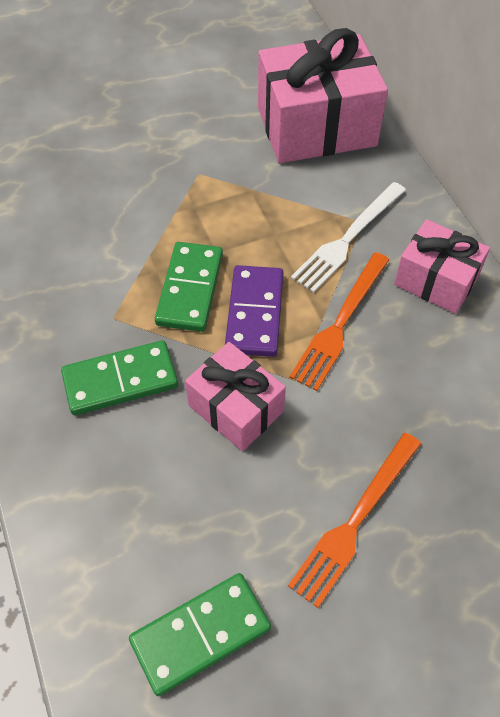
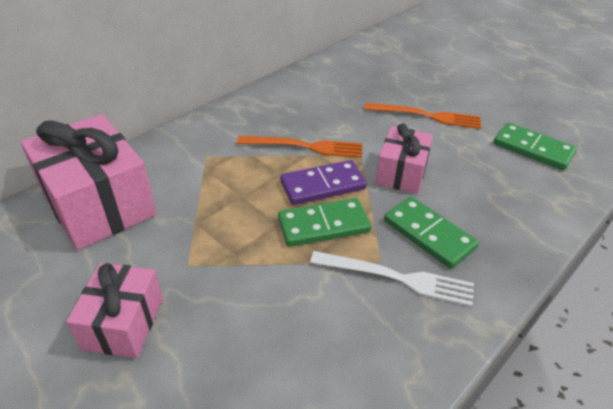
camera: 115 degrees left, 15 degrees down
white fork [291,182,406,293] -> white fork moved to [310,251,474,307]
pink gift [394,219,490,314] -> pink gift moved to [66,263,163,358]

